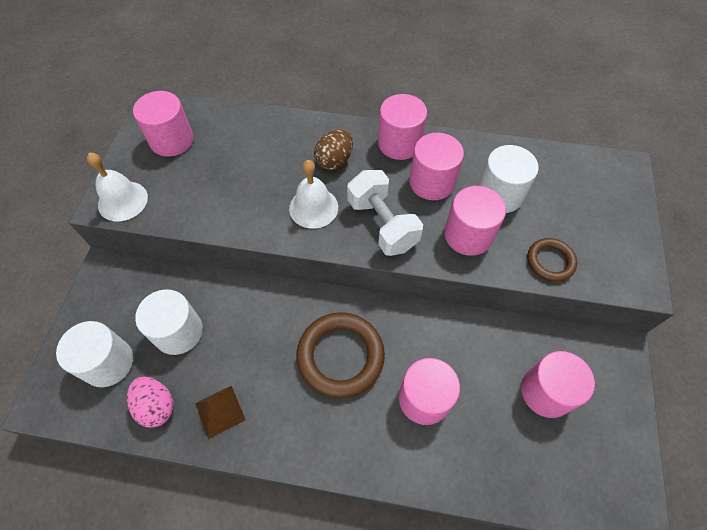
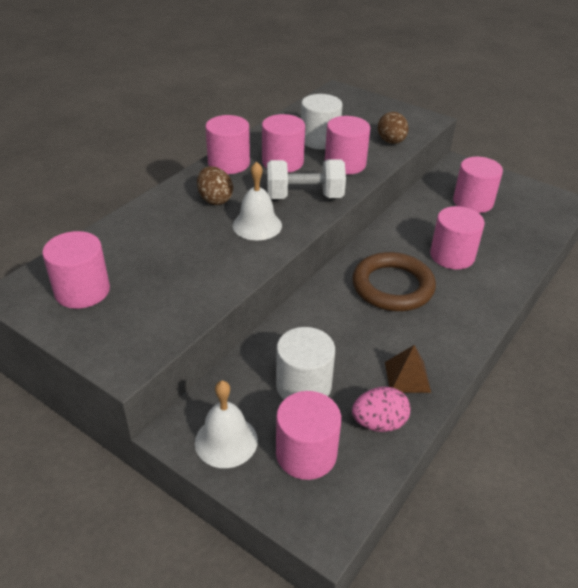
camera: 65 degrees left, 20 degrees down
white cylinder [56,321,133,387] -> pink cylinder [276,391,341,480]
white bell [87,153,148,221] -> white bell moved to [195,381,258,468]
brown ring [527,238,577,282] -> brown egg [378,112,409,144]

